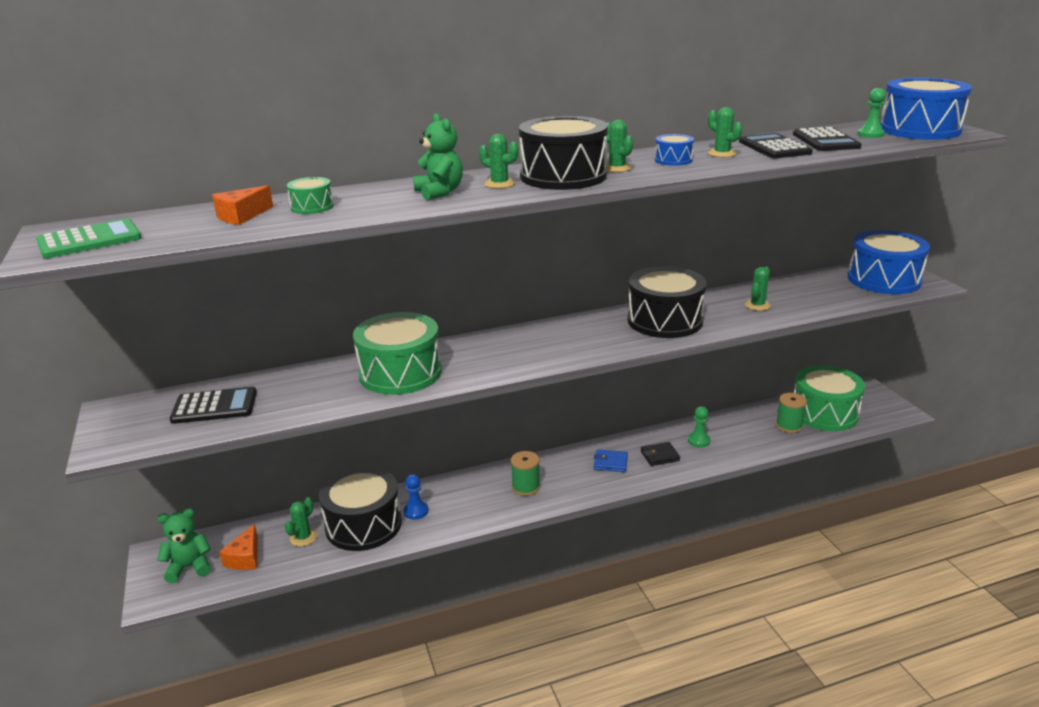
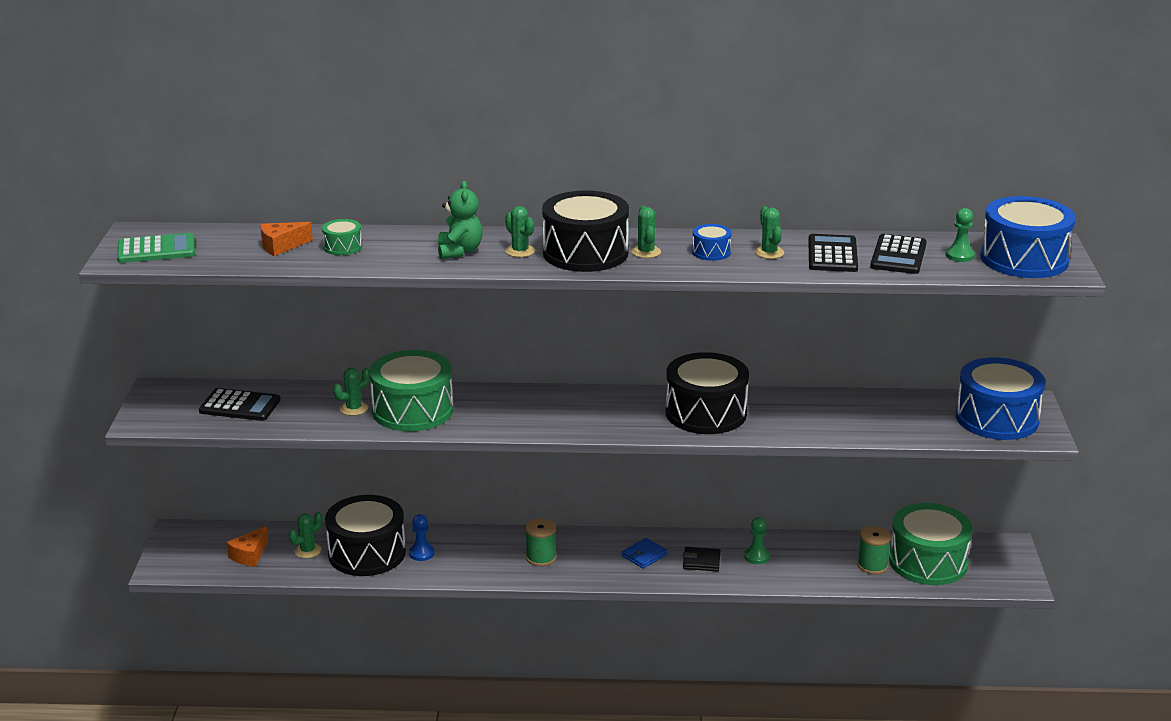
camera: 20 degrees right, 0 degrees up
green teddy bear [157,508,211,583] -> none
blue wallet [594,449,628,472] -> blue wallet turned 75 degrees counterclockwise [622,538,668,569]
green cactus [745,267,771,311] -> green cactus moved to [333,368,370,416]

